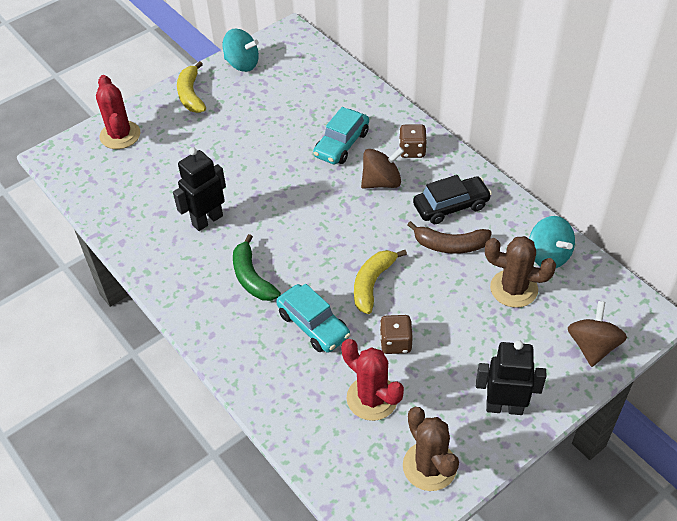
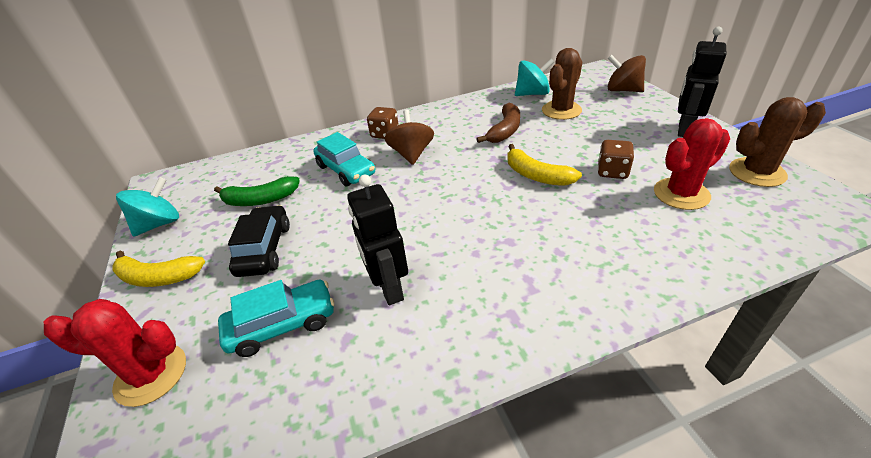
camera: 70 degrees left, 10 degrees down
green banana [233,234,281,301] -> green banana moved to [214,176,300,206]
turquoise car [276,284,350,353] -> turquoise car moved to [218,280,334,357]
black car [413,175,492,224] -> black car moved to [228,205,290,277]

